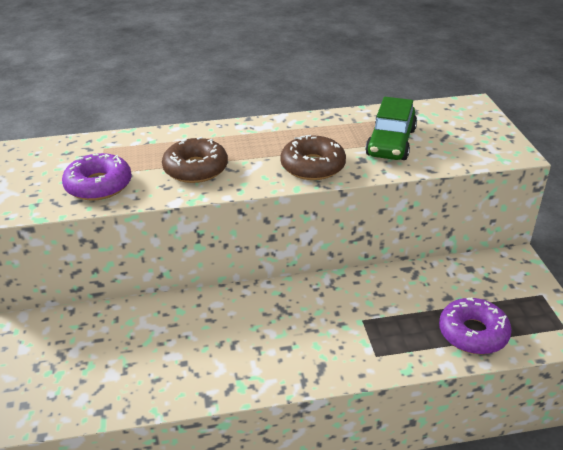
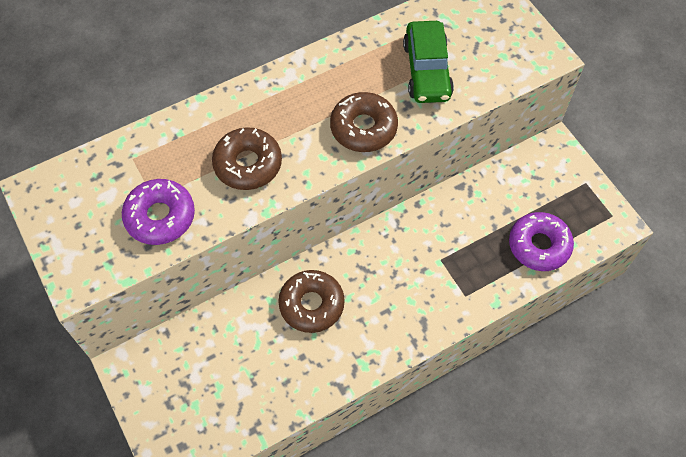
camera: 20 degrees left, 25 degrees up
none -> brown donut [278,270,345,333]

